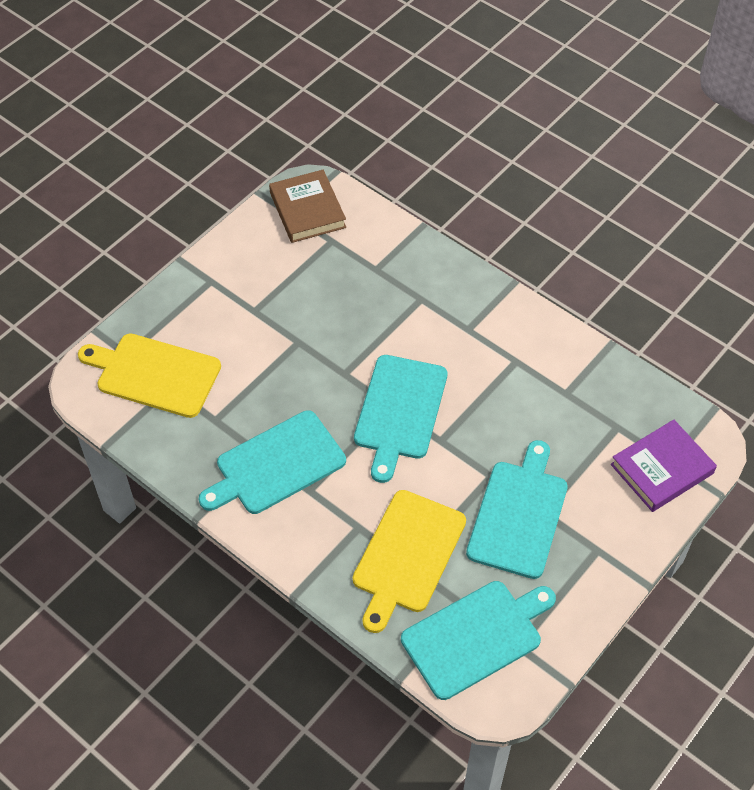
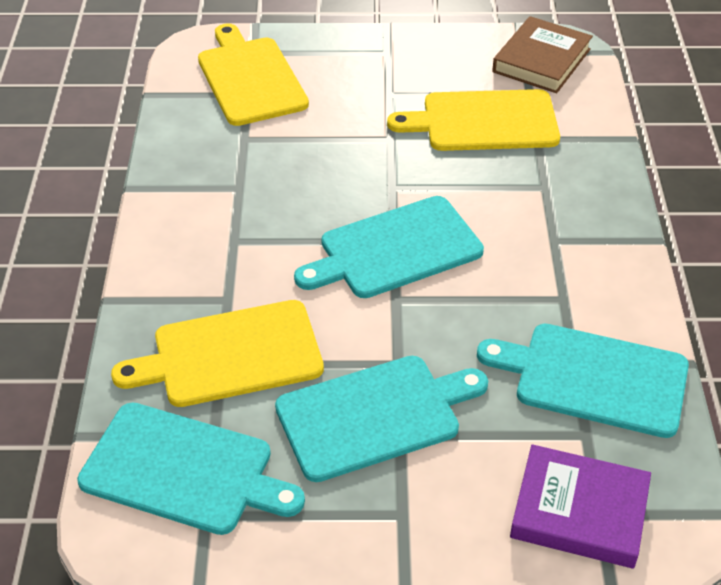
camera: 50 degrees right, 10 degrees down
turquoise cutting board [199,410,346,514] -> turquoise cutting board moved to [477,324,689,438]
none -> yellow cutting board [387,89,560,151]

